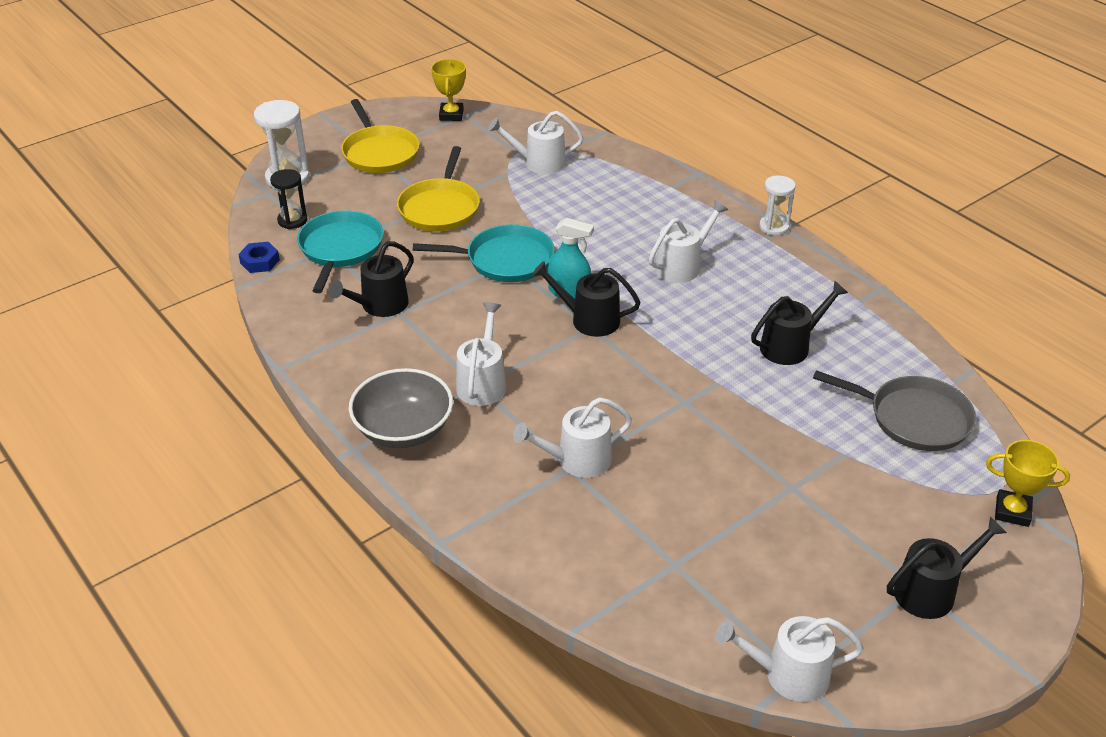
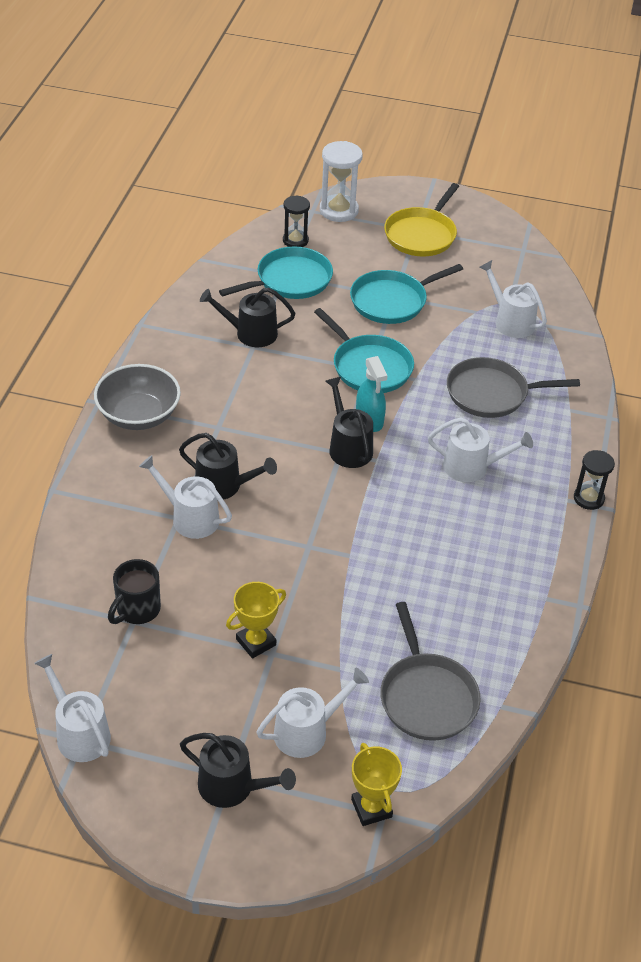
camera: 50 degrees right, 5 degrees up
blue nut [238,242,280,273] -> none
yellow pan [397,146,480,232] -> turquoise pan [350,264,463,324]
yellow trophy [431,59,466,121] -> yellow trophy moved to [226,582,286,658]
white watering can [456,302,506,406] -> white watering can moved to [256,668,369,758]
black watering can [751,281,848,365] -> black watering can moved to [179,433,277,500]
white hourglass [759,175,796,236] -> black hourglass [574,450,615,510]
none -> black mug [108,559,161,624]
none -> grey pan [447,357,580,418]

